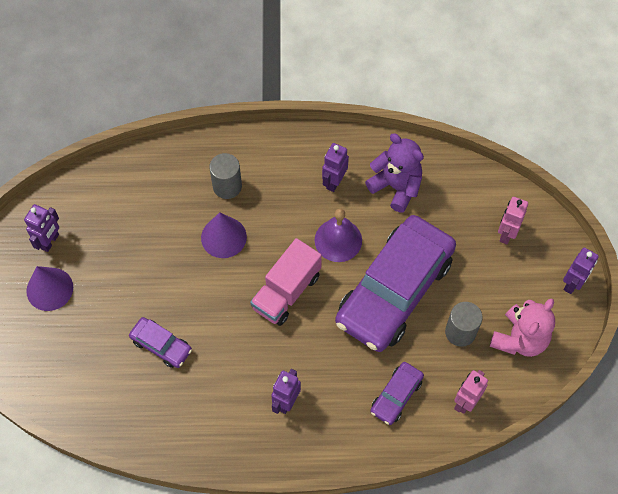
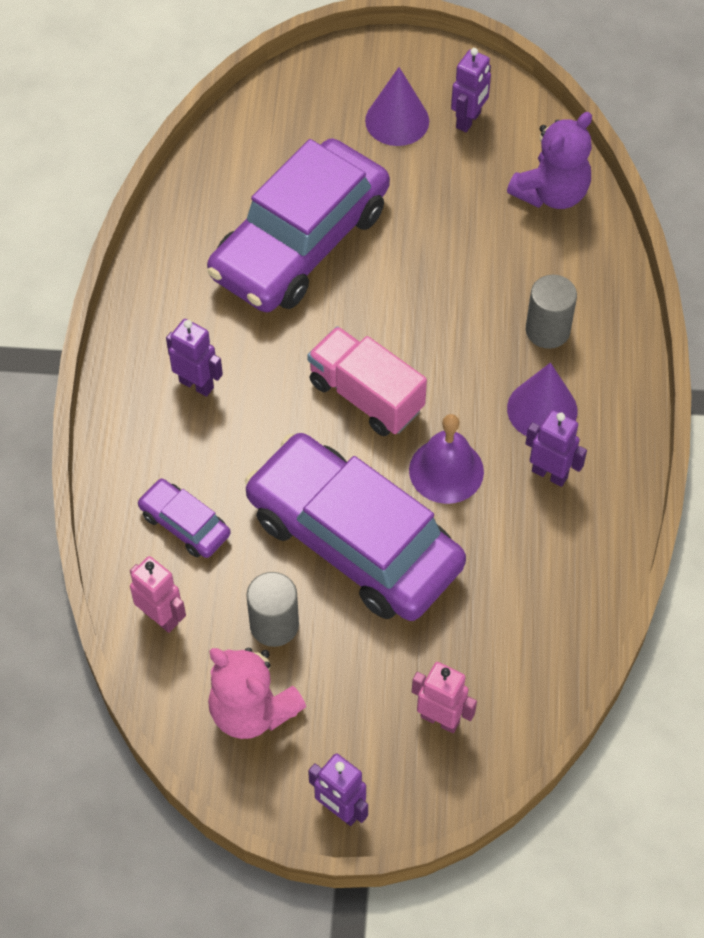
camera: 95 degrees right, 5 degrees down
purple robot [24,204,59,252] -> purple robot turned 90 degrees counterclockwise [451,48,491,132]
purple car [129,317,192,368] -> purple car [207,138,390,312], size x2.32
purple cone [201,212,247,258] -> purple cone moved to [507,363,578,436]
purple teddy bear [365,134,424,213] -> purple teddy bear moved to [507,112,592,209]

